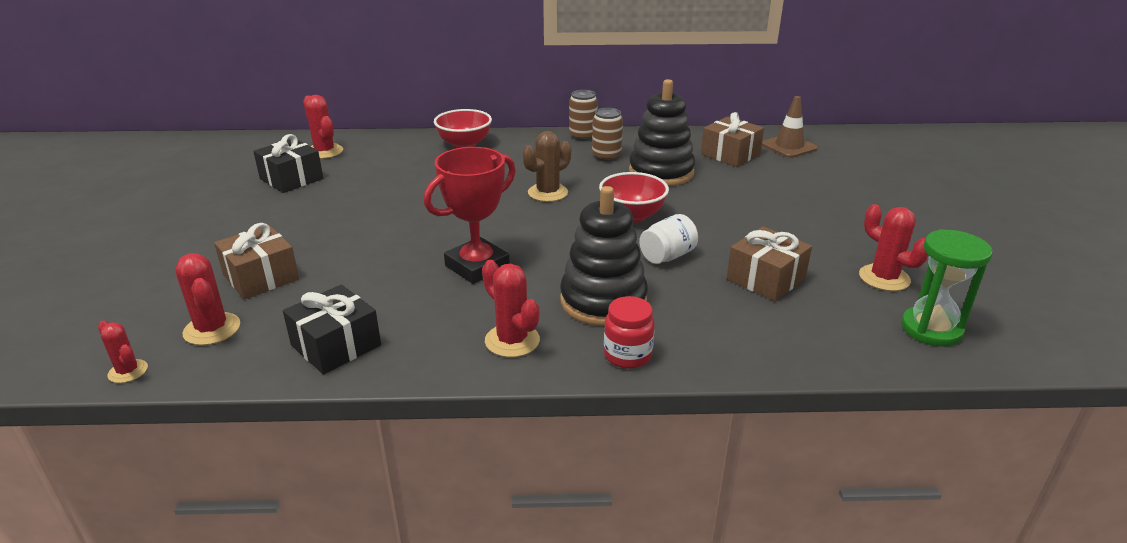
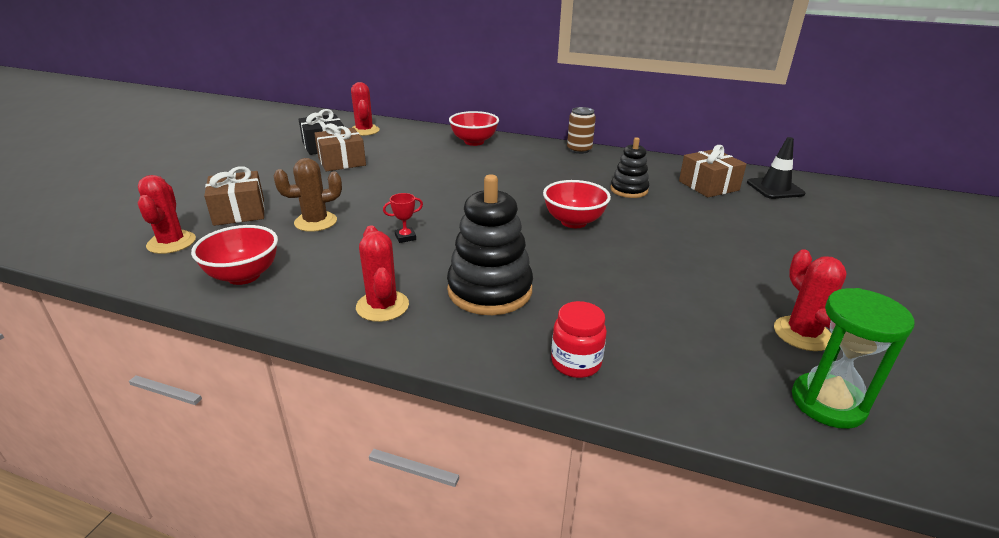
camera: 20 degrees right, 0 degrees up
red cactus [98,320,148,383] -> none
black gift [283,285,381,374] -> red bowl [191,225,278,285]
red trophy [424,147,516,284] -> red trophy [383,193,423,243], size x0.41
brown cactus [523,131,571,202] -> brown cactus moved to [274,158,342,232]
brown can [592,108,623,161] -> none
red jar [604,296,654,369] -> red jar moved to [551,301,607,378]
black stacking toy [629,79,695,186] -> black stacking toy [610,137,649,198], size x0.60
white jar [639,214,698,264] -> none
brown gift [727,226,812,301] -> brown gift moved to [314,123,366,171]
brown traffic cone [762,96,818,158] -> black traffic cone [747,137,805,199]

